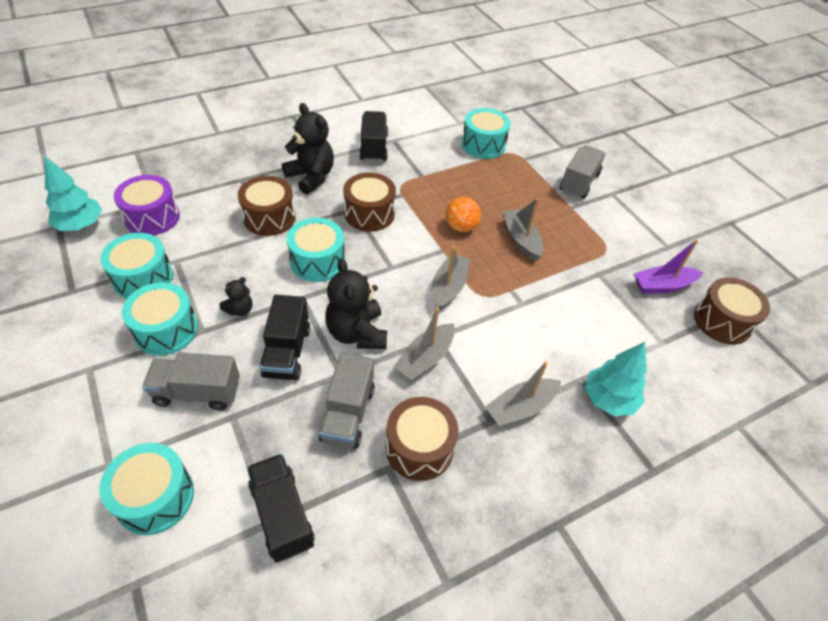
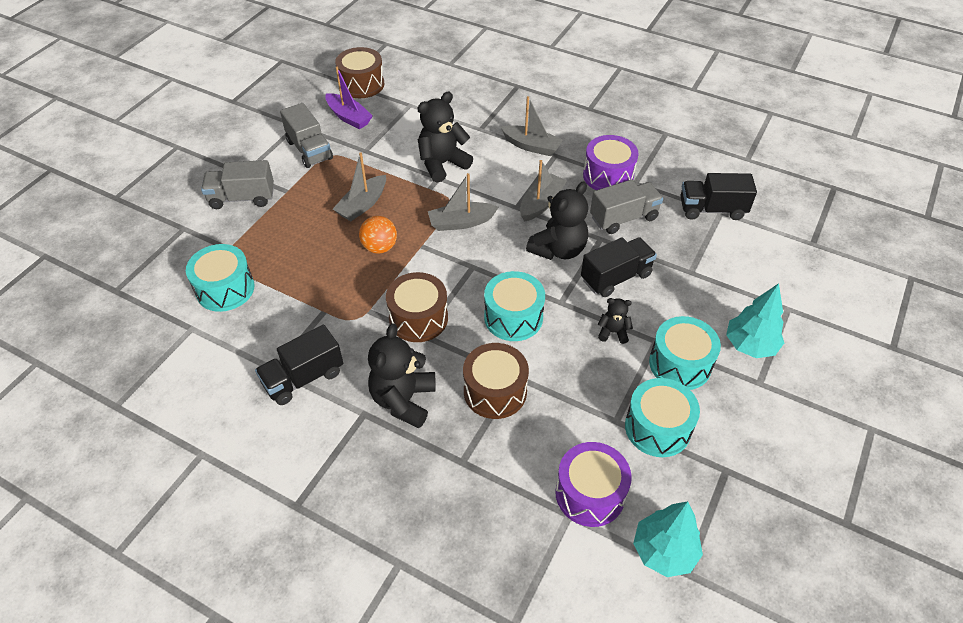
camera: 120 degrees left, 0 degrees up
turquoise drum [100,443,194,535] -> none
grey truck [142,352,240,411] -> grey truck moved to [280,103,333,168]
black truck [247,454,315,563] -> black truck turned 60 degrees clockwise [680,173,757,220]
brown drum [386,397,459,481] -> purple drum [583,135,639,190]
grey boat [394,308,455,381] -> grey boat turned 60 degrees counterclockwise [520,160,567,222]
turquoise tree [585,342,647,416] -> turquoise tree moved to [726,283,784,358]
none -> black teddy bear [418,92,473,182]

